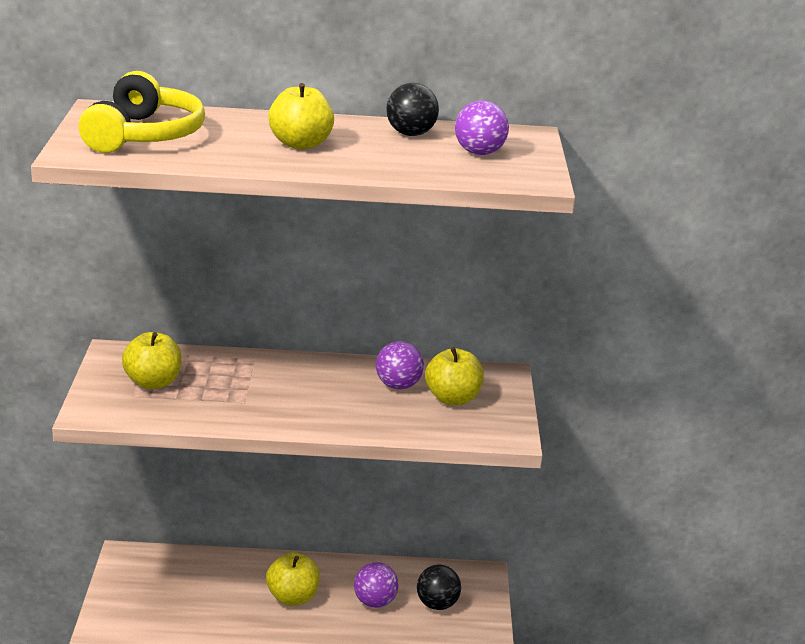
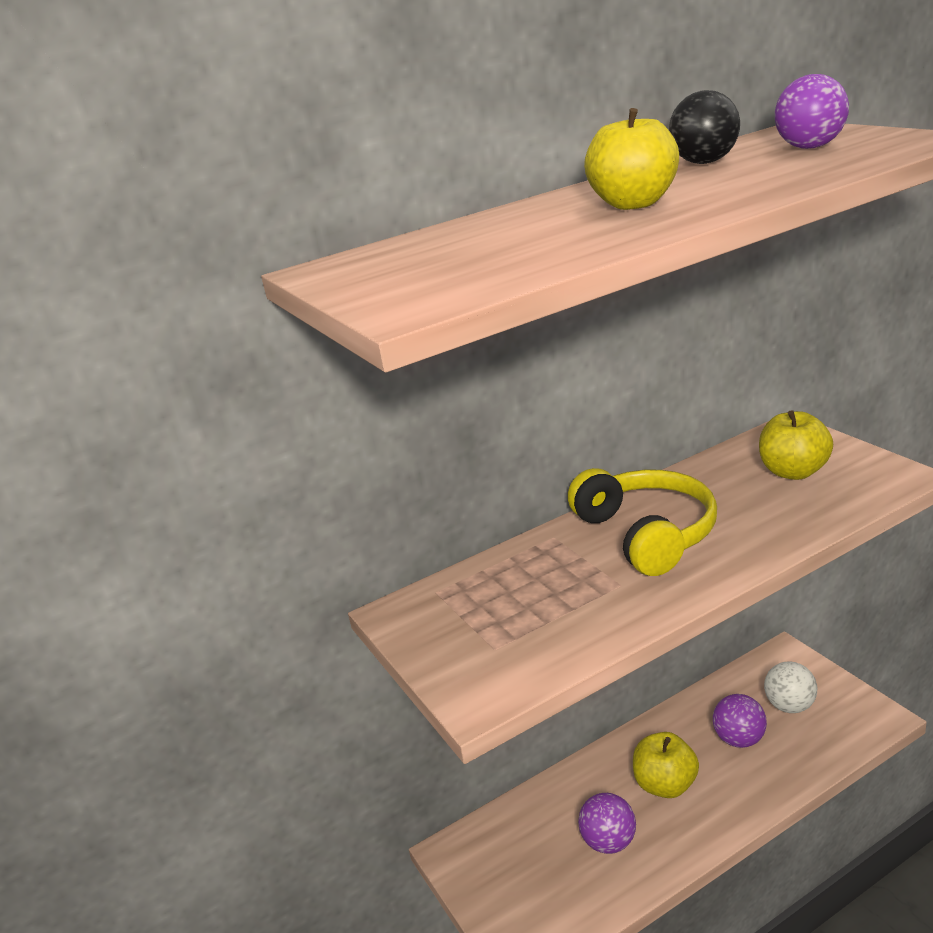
camera: 25 degrees left, 0 degrees up
yellow headphones [79,71,205,153] -> yellow headphones moved to [568,468,717,576]
yellow apple [122,332,182,389] -> none
purple ball [376,341,424,389] -> purple ball moved to [578,793,636,854]
black ball [417,565,461,610] -> white ball [764,661,817,713]

